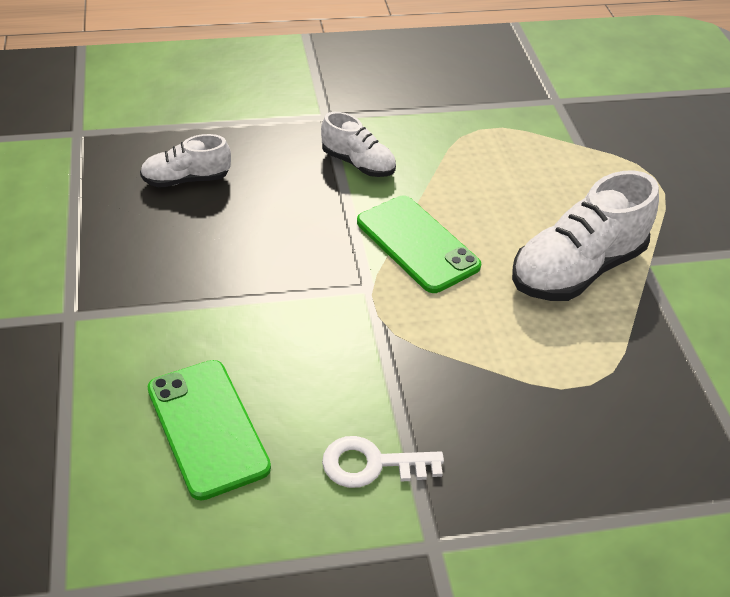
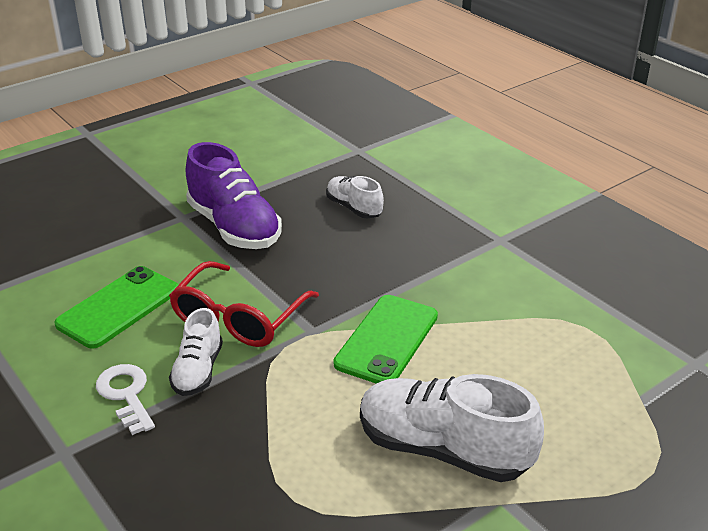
camera: 65 degrees right, 10 degrees down
white shoe [321,112,396,177] -> white shoe moved to [169,308,223,396]
none -> red glasses [169,261,319,347]
none -> purple shoe [186,142,282,249]

